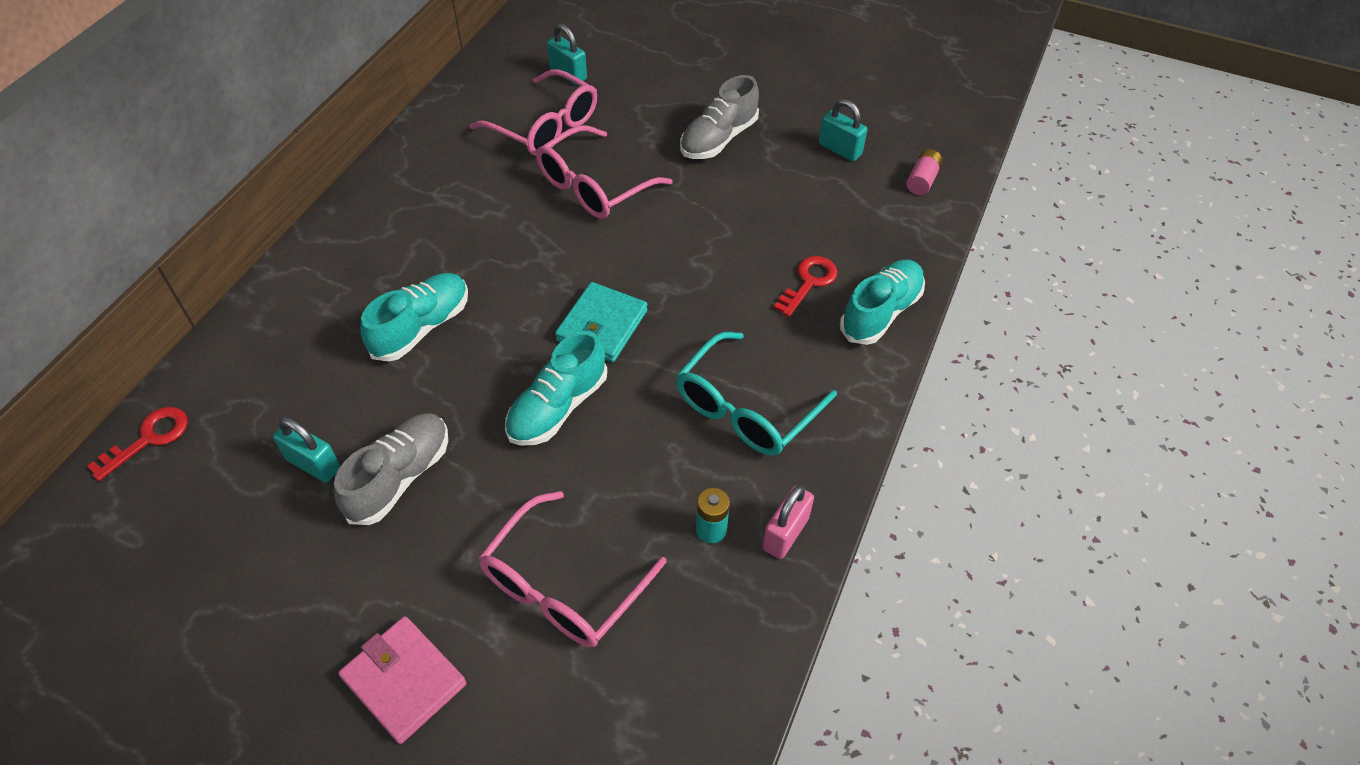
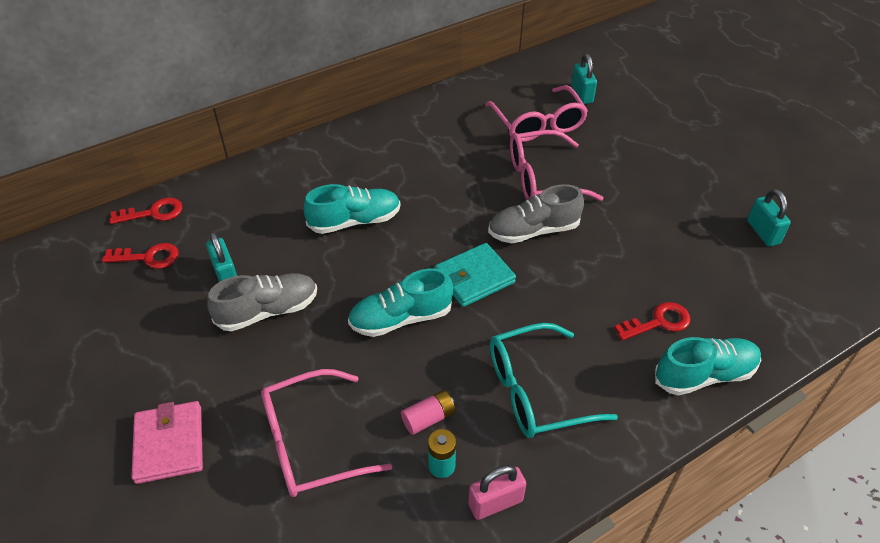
camera: 35 degrees right, 5 degrees down
grey shoe [680,75,759,159] -> grey shoe moved to [488,184,584,243]
pink battery [906,149,943,195] -> pink battery moved to [401,390,455,435]
none -> red key [102,243,179,269]

